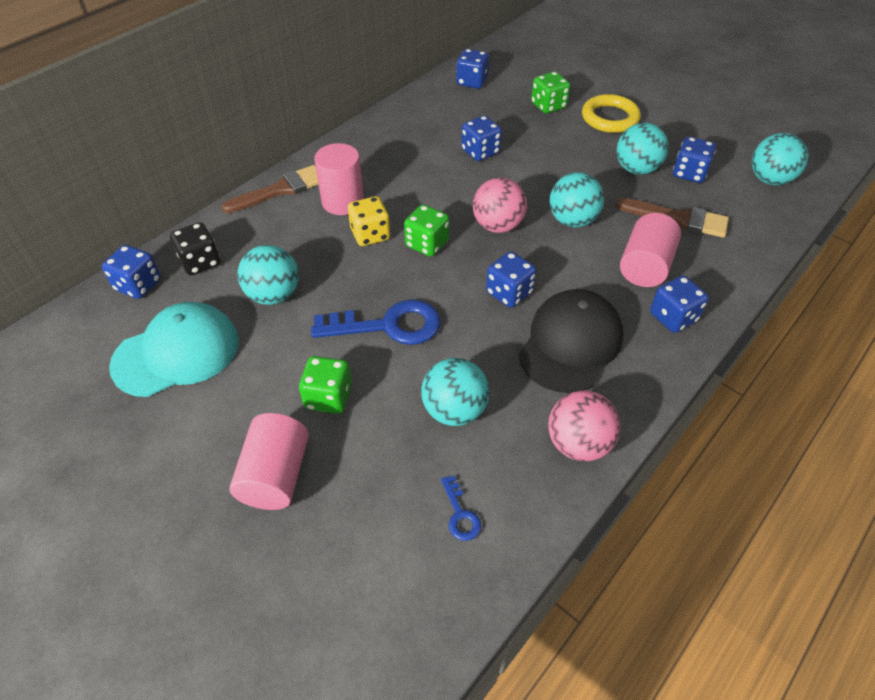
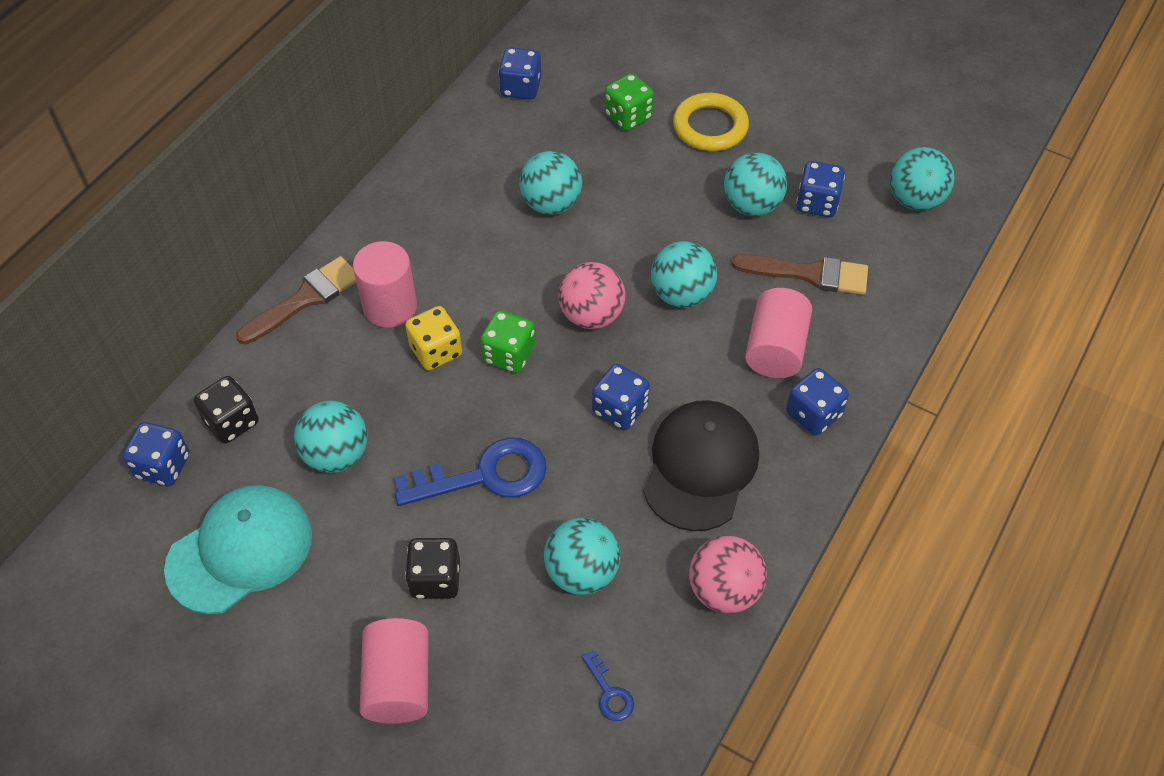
camera: 10 degrees left, 5 degrees up
green dice [299,356,352,414] -> black dice [405,538,460,599]
blue dice [461,115,502,161] -> turquoise ball [519,151,582,215]

